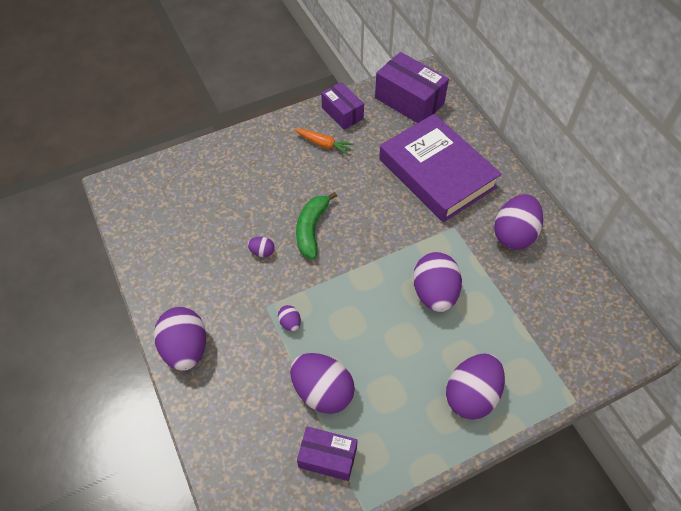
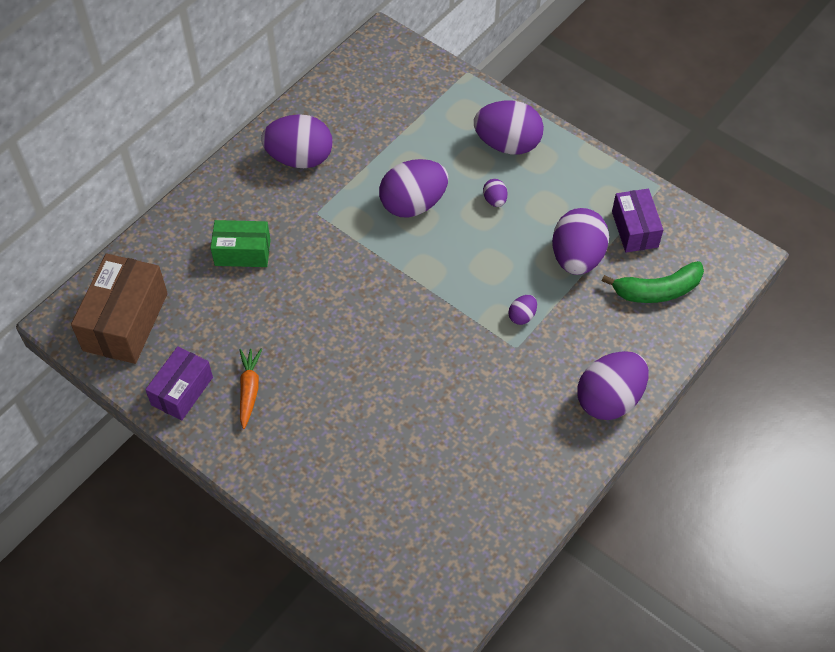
camera: 115 degrees left, 0 degrees up
purple egg [247,237,274,257] -> purple egg moved to [483,179,508,207]
green banana [296,192,337,259] -> green banana moved to [602,261,704,303]
purple box [375,52,449,123] -> brown box [71,254,168,364]
purple book [379,114,502,222] -> green box [211,220,271,267]

